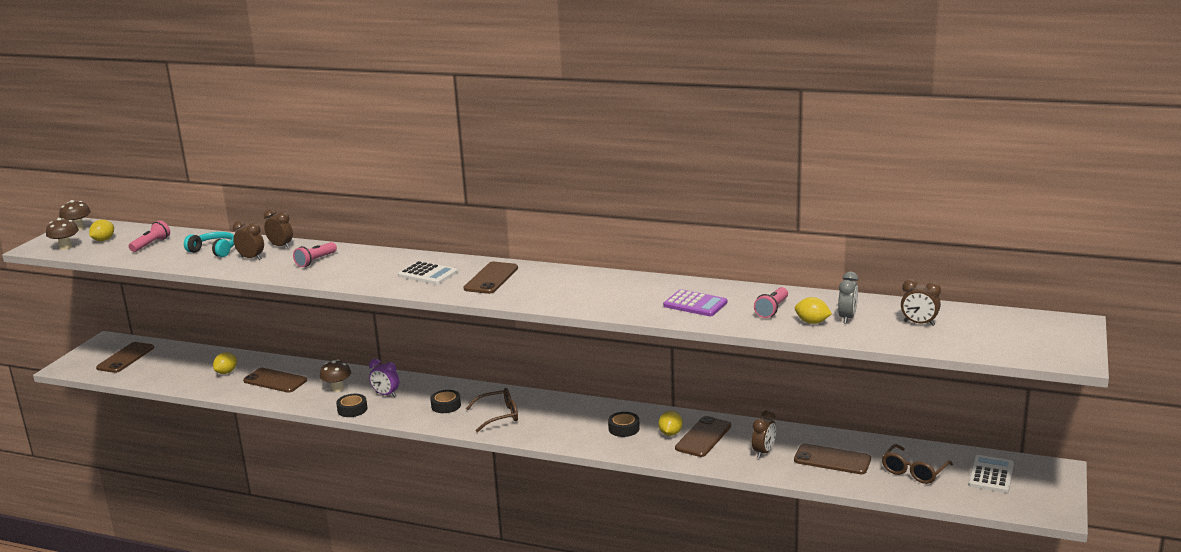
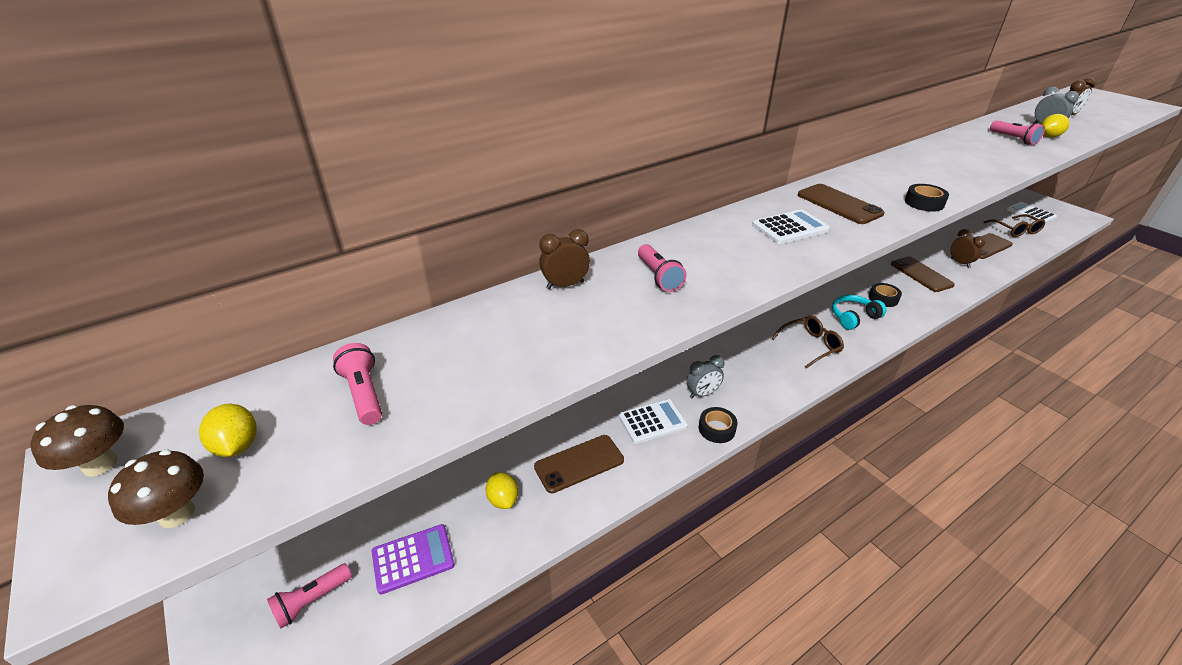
camera: 55 degrees left, 15 degrees up
brown phone [96,342,154,373] -> pink flashlight [267,563,352,629]
turquoise headphones [184,232,234,257] -> turquoise headphones moved to [832,295,886,330]
brown clock [233,221,264,260] -> none
brown mushroom [320,360,351,392] -> white calculator [619,399,688,444]
purple clock [369,359,399,397] -> grey clock [687,355,725,398]
black tape [430,390,461,413] -> black tape moved to [905,184,949,212]
brown glasses [466,388,518,432] -> brown glasses turned 45 degrees clockwise [771,315,844,369]
yellow lemon [658,411,682,436] -> none
purple calculator [663,289,727,316] -> purple calculator moved to [372,524,455,594]

